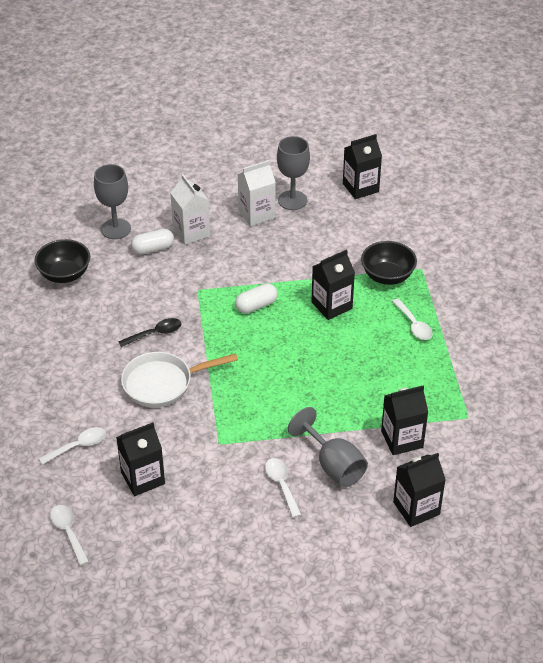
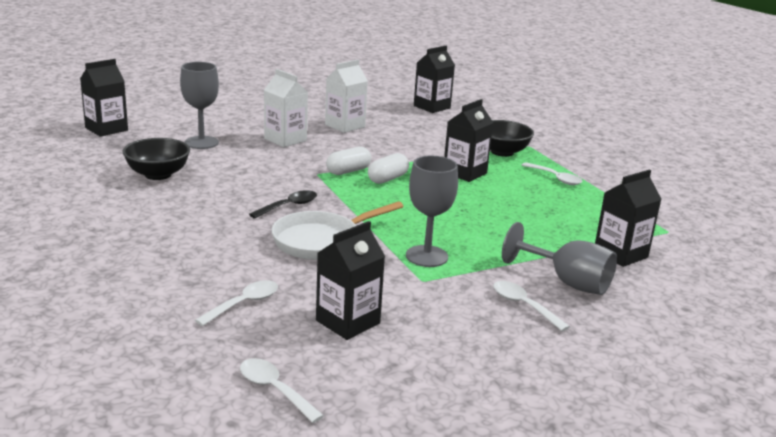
camera: 20 degrees left, 20 degrees down
white capsule [131,229,174,255] -> white capsule moved to [326,147,371,175]
grey goblet [277,136,310,210] -> grey goblet moved to [406,156,458,267]
black carton [393,453,446,527] -> black carton moved to [80,59,128,137]

